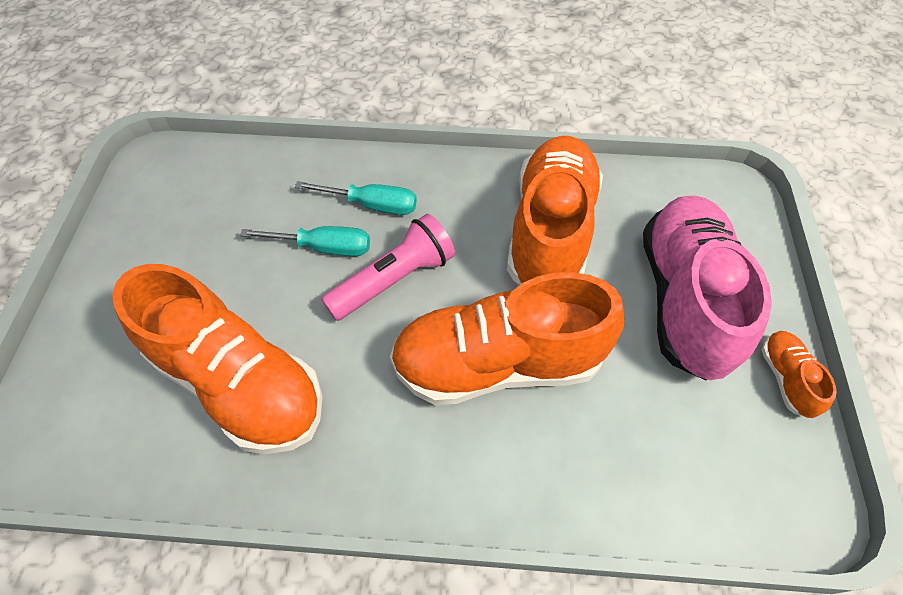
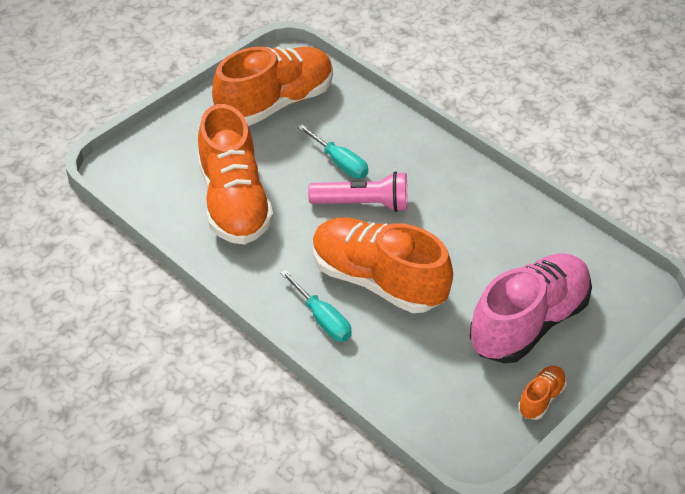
camera: 40 degrees right, 10 degrees down
turquoise screwdriver [295,181,417,215] -> turquoise screwdriver moved to [280,270,352,342]
orange shoe [507,136,603,285] -> orange shoe moved to [212,47,333,126]

